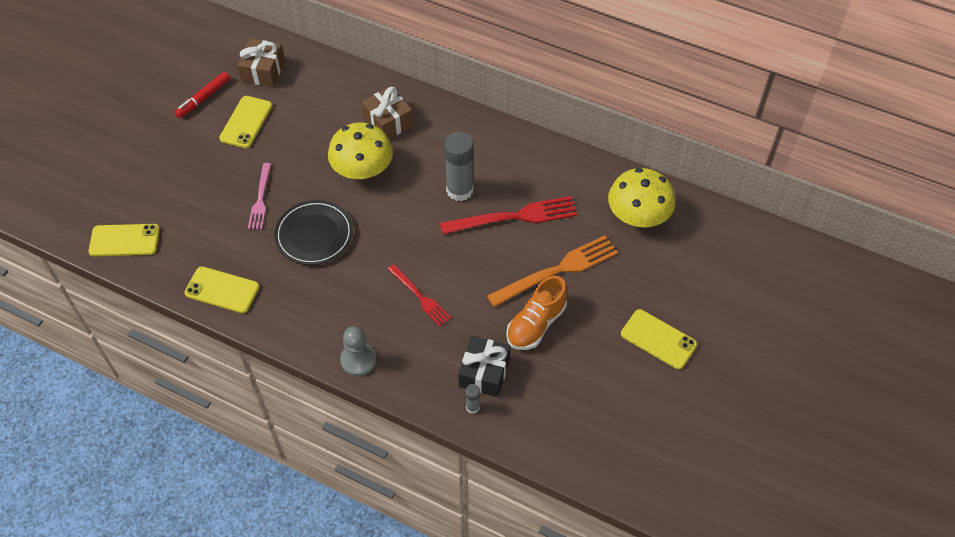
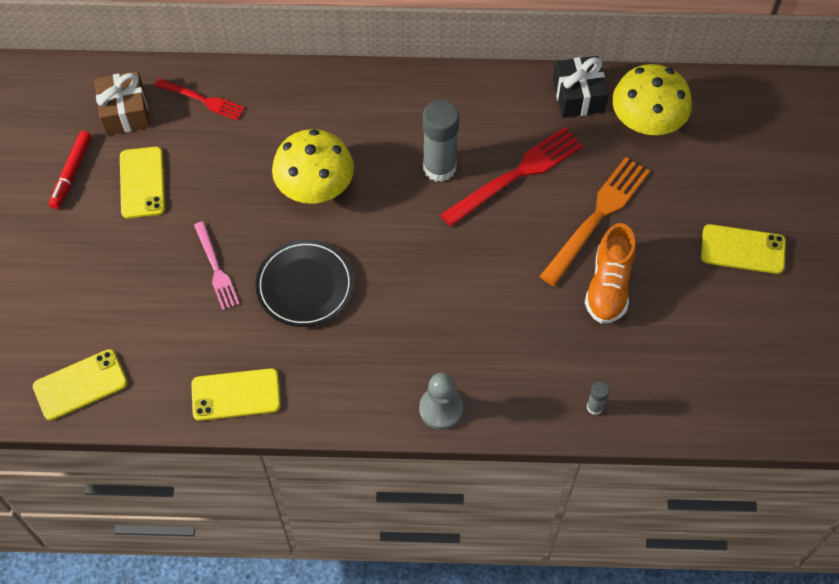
camera: 25 degrees left, 5 degrees up
brown gift [362,86,413,139] -> none
red fork [388,264,451,326] -> red fork moved to [155,79,245,121]
black gift [459,336,511,397] -> black gift moved to [553,56,609,118]

